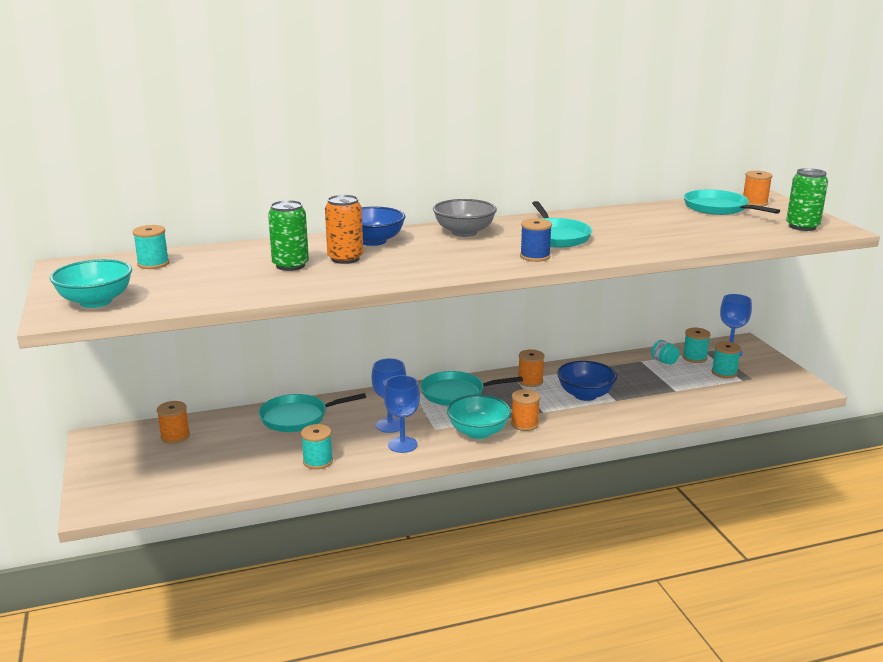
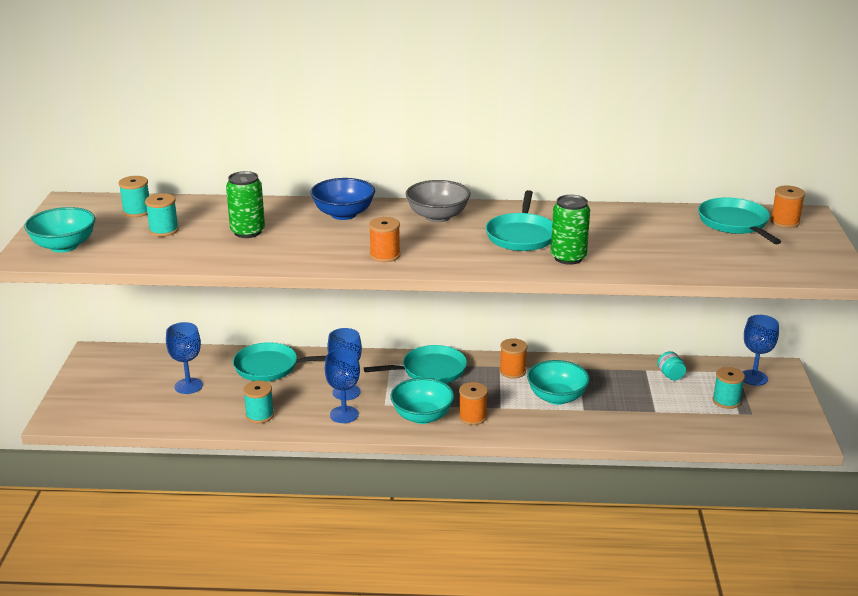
camera: 20 degrees right, 5 degrees up
orange spool [157,401,190,444] -> orange spool moved to [369,217,400,262]
orange can [325,195,363,264] -> none
turquoise pan [420,371,523,406] -> turquoise pan turned 150 degrees clockwise [364,345,467,383]
blue spool [520,218,552,262] -> none
blue bowl [557,361,617,401] -> turquoise bowl [527,360,590,405]
turquoise spool [682,328,711,363] -> turquoise spool moved to [145,193,179,237]
green can [786,168,828,231] -> green can moved to [551,195,590,265]
none -> blue goblet [166,322,203,394]

